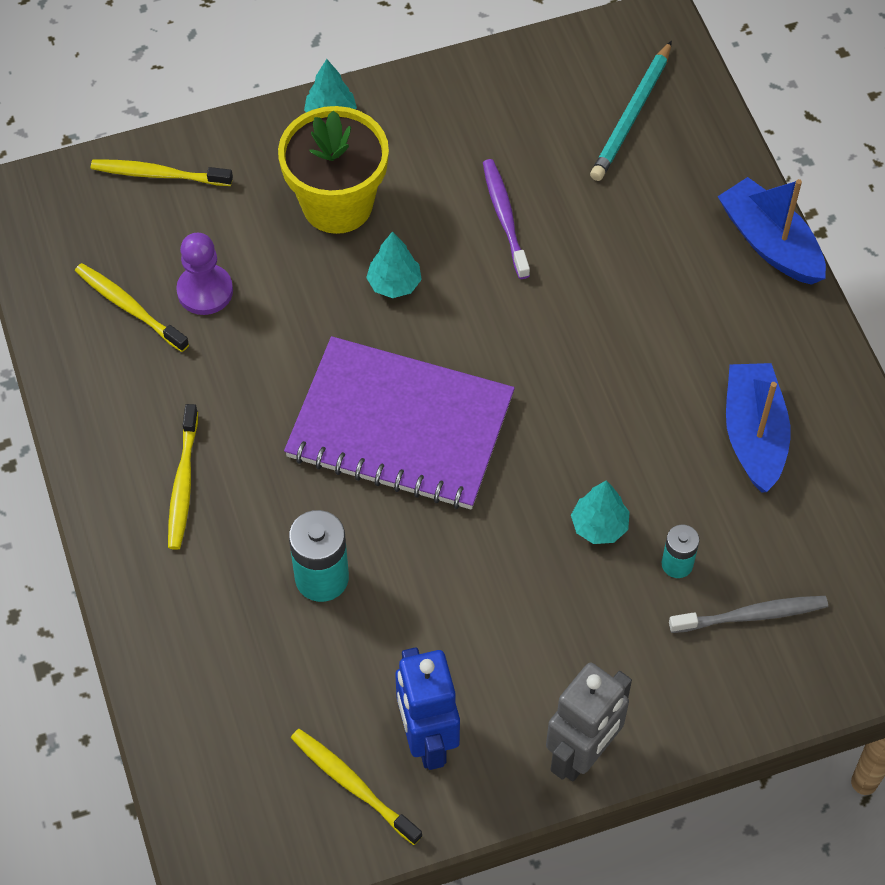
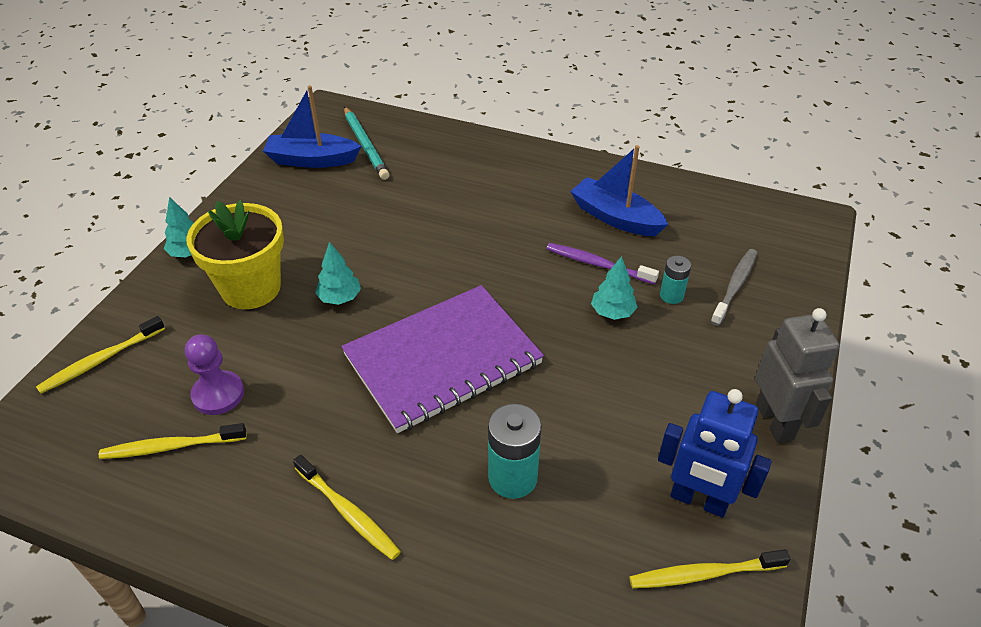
camera: 50 degrees left, 15 degrees down
purple toothbrush [483,159,530,279] -> purple toothbrush moved to [546,243,659,285]
blue boat [717,177,826,285] -> blue boat moved to [263,85,361,168]

